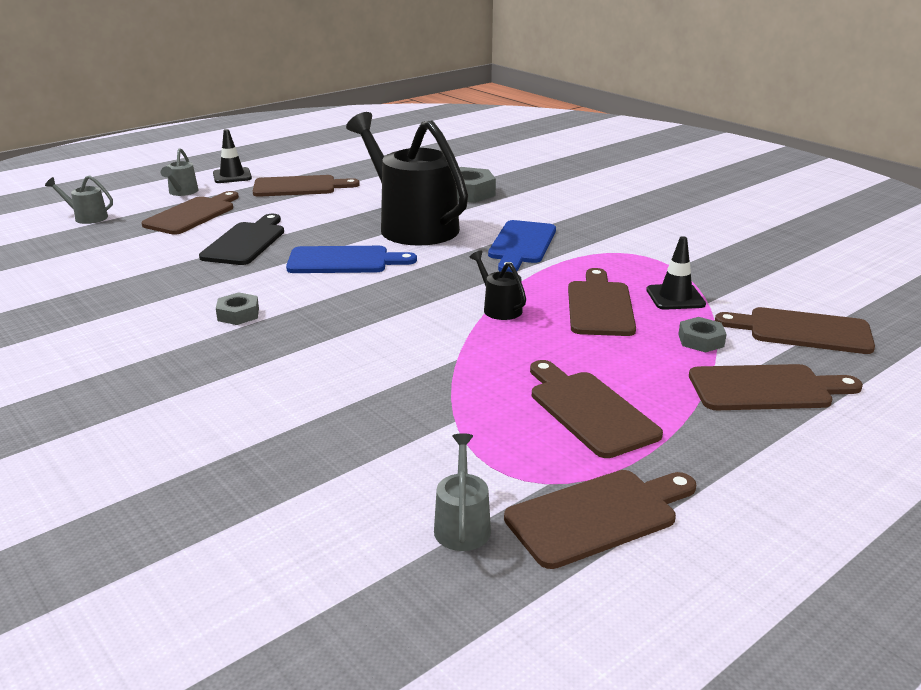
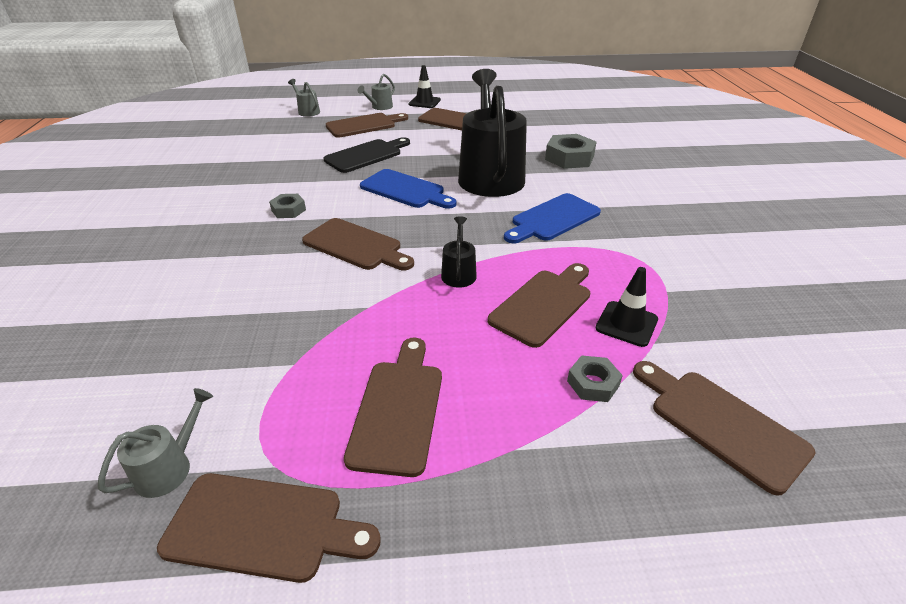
camera: 35 degrees right, 10 degrees up
brown cutting board [689,364,863,410] -> brown cutting board moved to [302,218,414,270]

